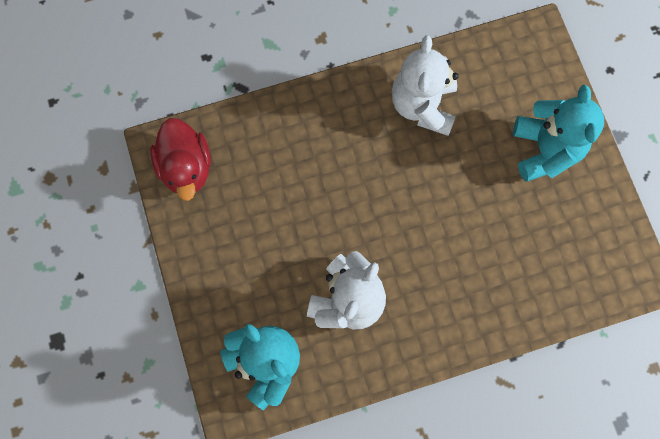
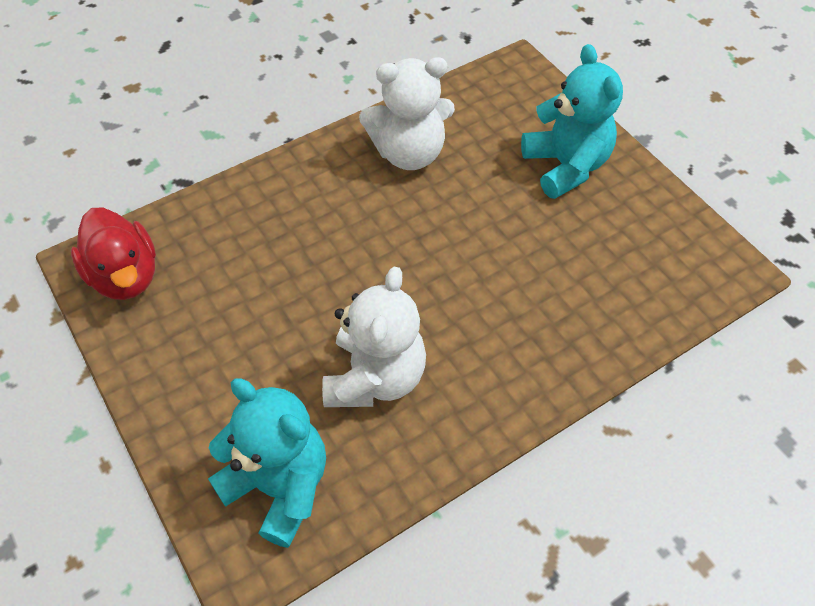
camera: 15 degrees left, 20 degrees down
white teddy bear [392,35,459,136] -> white teddy bear turned 90 degrees counterclockwise [359,57,455,170]

